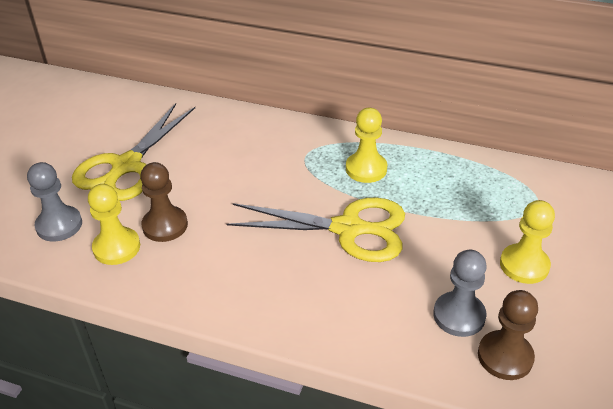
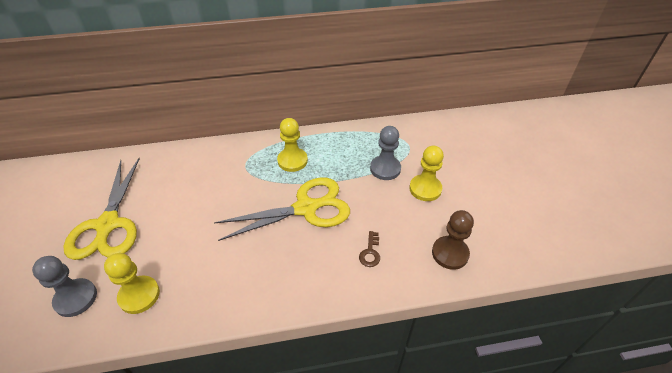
camera: 30 degrees left, 5 degrees up
brown pawn [140,162,188,242] -> none
grey pawn [433,250,487,337] -> grey pawn moved to [370,126,401,180]
none -> brown key [359,231,380,267]

